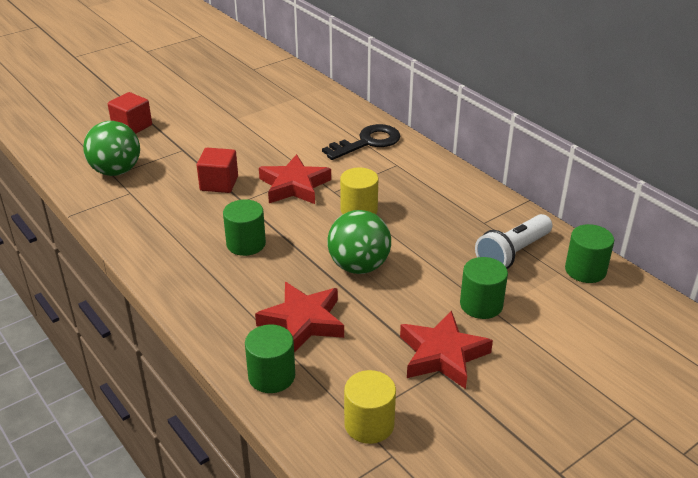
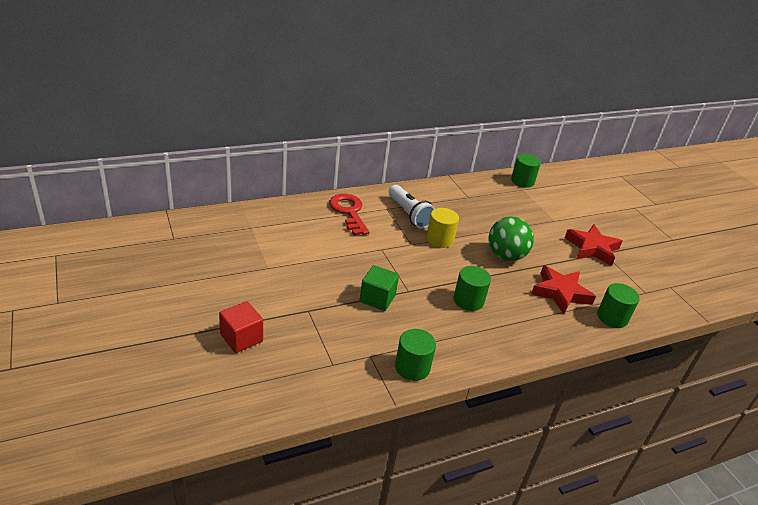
camera: 80 degrees left, 0 degrees up
green ball [83,121,140,176] -> none
red cube [197,148,238,193] -> green cube [360,265,399,311]
red star [259,154,331,204] -> none
black key [322,124,400,160] -> red key [329,194,369,235]
yellow cylinder [344,370,396,444] -> none
green cylinder [460,257,508,319] -> green cylinder moved to [395,329,436,381]
white flashlight [475,214,553,269] -> white flashlight moved to [389,185,435,229]

